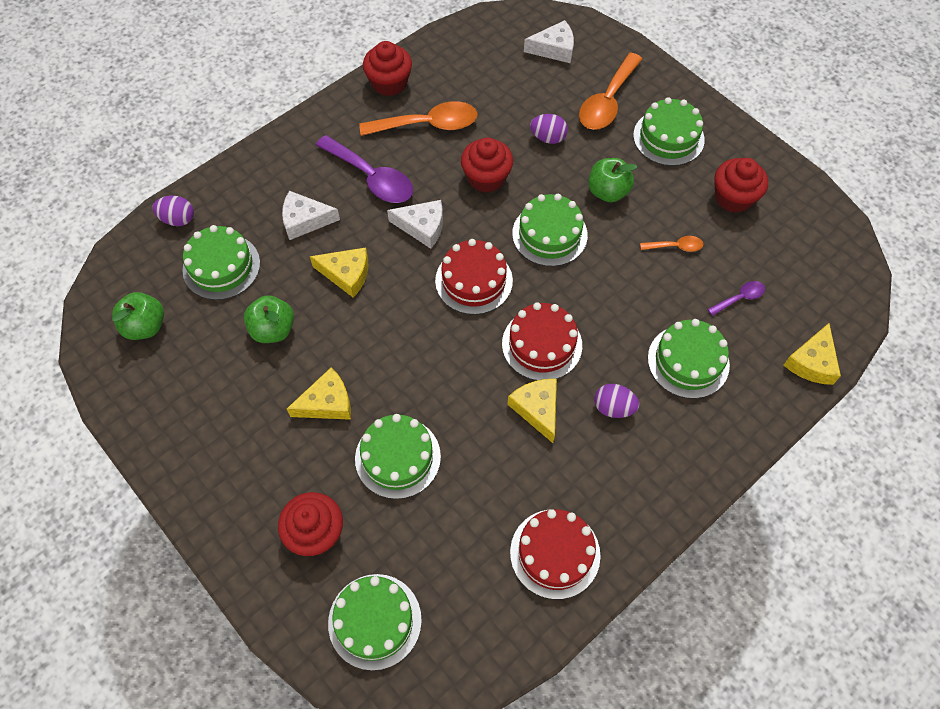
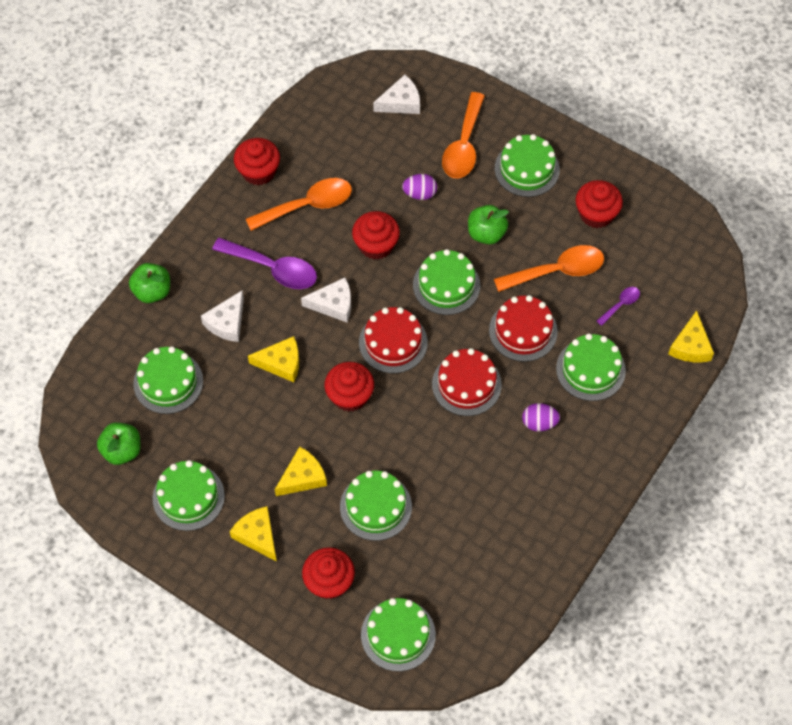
camera: 15 degrees left, 0 degrees up
purple egg [152,196,194,226] -> none
green apple [244,295,294,343] -> green apple moved to [129,263,170,303]
white cheese [282,191,340,240] -> white cheese turned 45 degrees counterclockwise [201,291,244,342]
yellow cheese [507,379,557,443] -> yellow cheese moved to [230,506,277,562]
red cake [510,509,600,599] -> red cake moved to [489,295,558,362]
orange spoon [640,236,703,252] -> orange spoon [494,245,604,292], size x2.04
none -> green cake [153,460,225,531]
none -> red cupcake [324,362,374,412]

